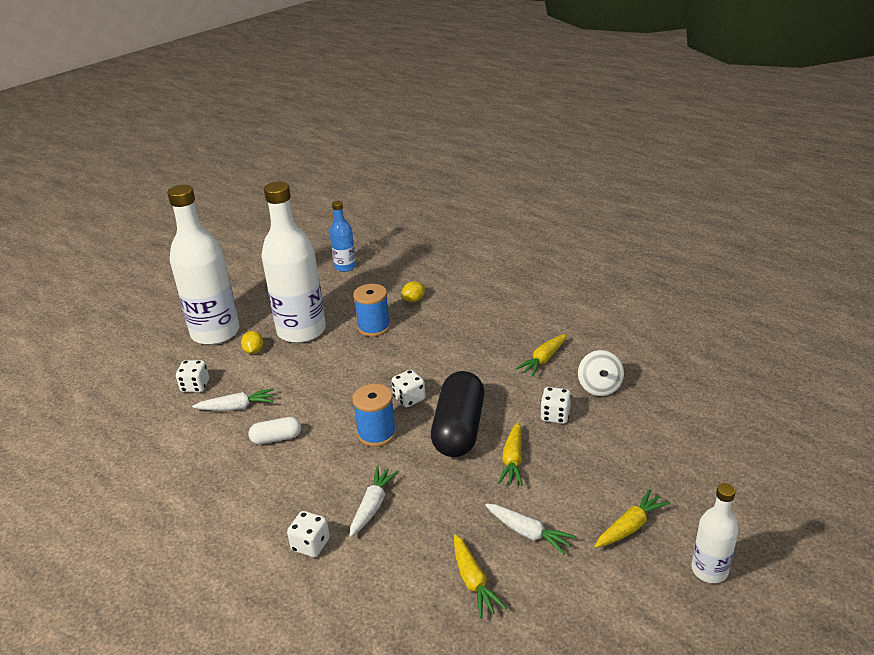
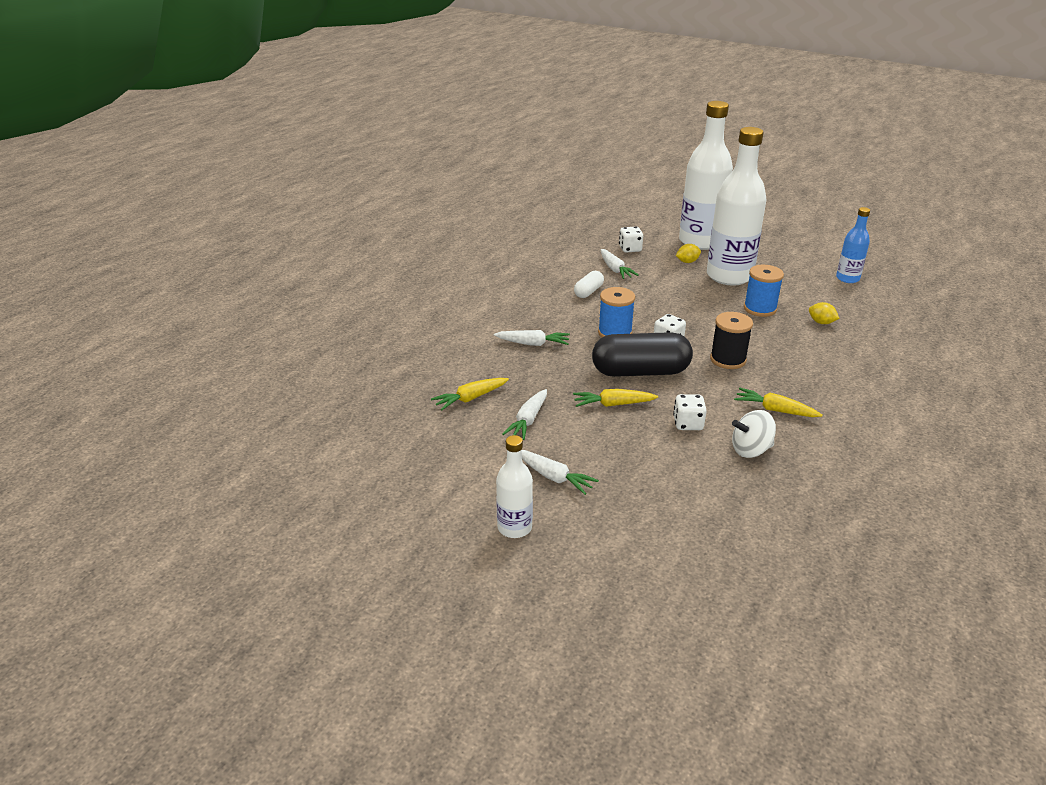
camera: 75 degrees right, 0 degrees up
white capsule [248,417,301,445] -> white capsule turned 60 degrees clockwise [574,271,604,298]
white dice [287,511,330,557] -> none
yellow carrot [595,489,670,548] -> white carrot [522,450,599,495]
none -> black spool [710,312,753,369]

